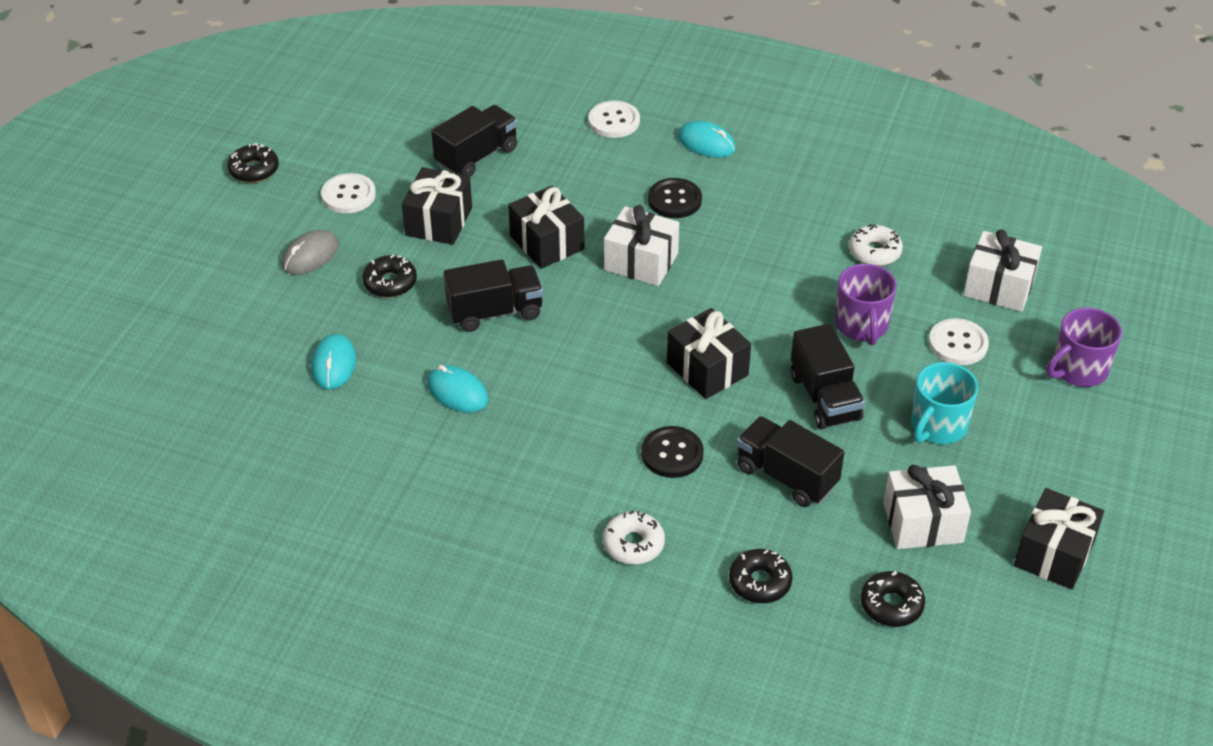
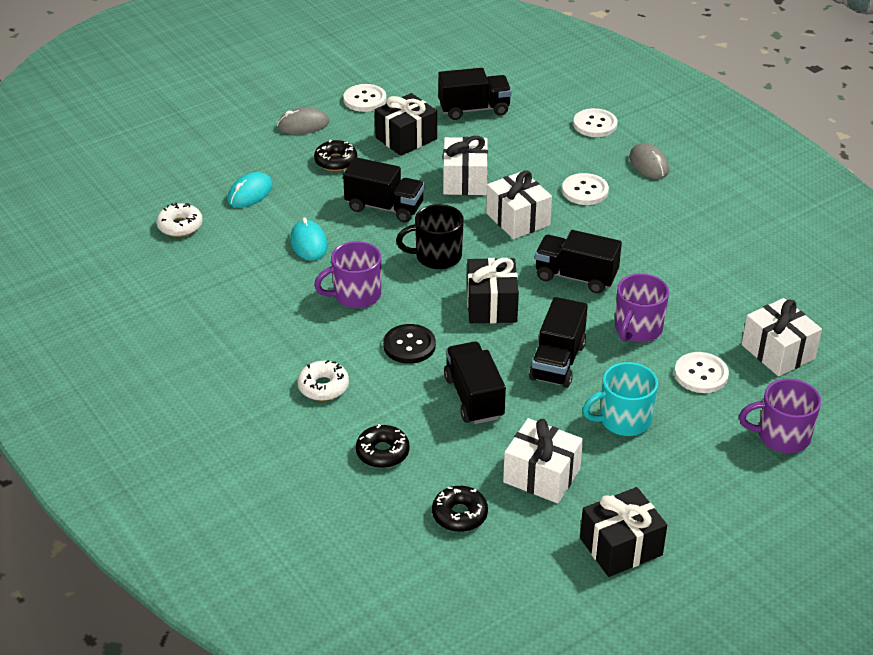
camera: 35 degrees right, 5 degrees down
black donut [227,143,279,183] -> none
black gift [508,186,585,269] -> white gift [443,136,488,195]
black button [648,178,702,218] -> white button [562,173,609,205]
turquoise mouse [678,121,735,158] -> grey mouse [629,143,669,179]
white donut [849,224,903,266] -> white donut moved to [156,203,203,237]
none -> purple mug [314,241,381,308]
none -> black mug [396,204,464,269]
none -> black truck [535,230,622,294]

